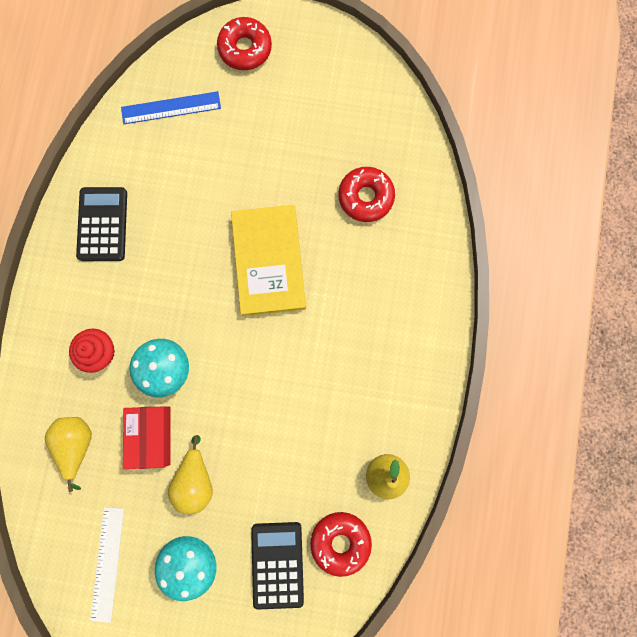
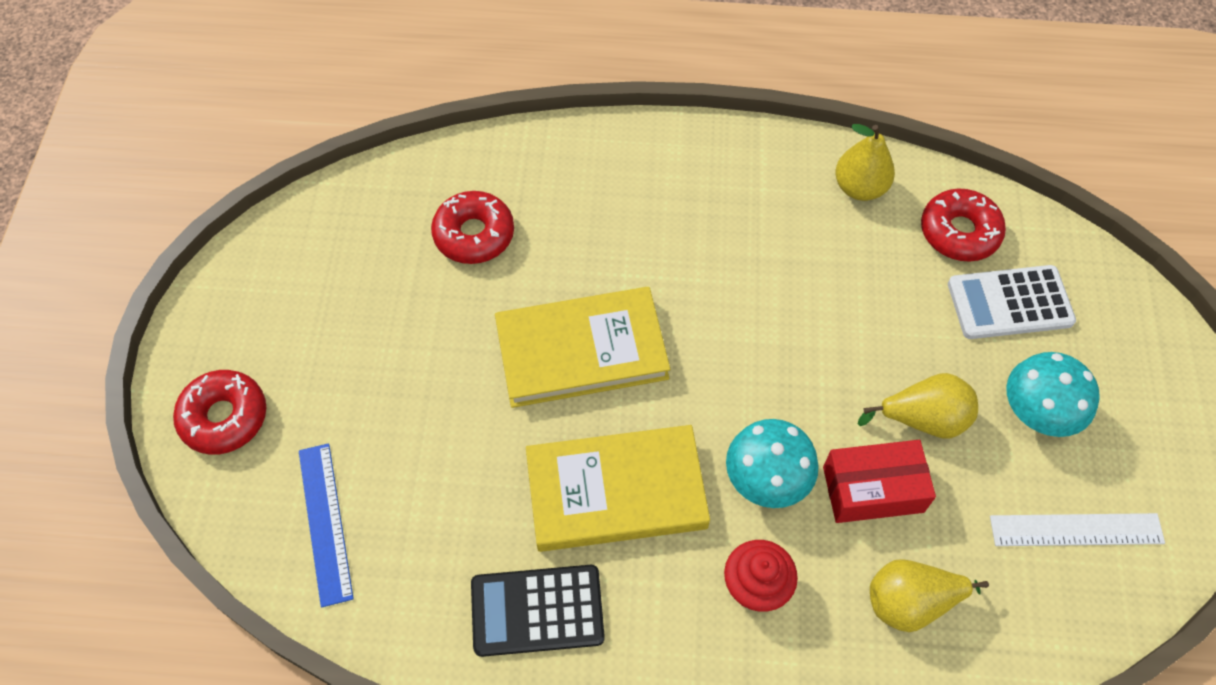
camera: 95 degrees left, 20 degrees down
black calculator [251,522,304,610] -> white calculator [948,265,1076,339]
none -> yellow book [526,425,710,552]

